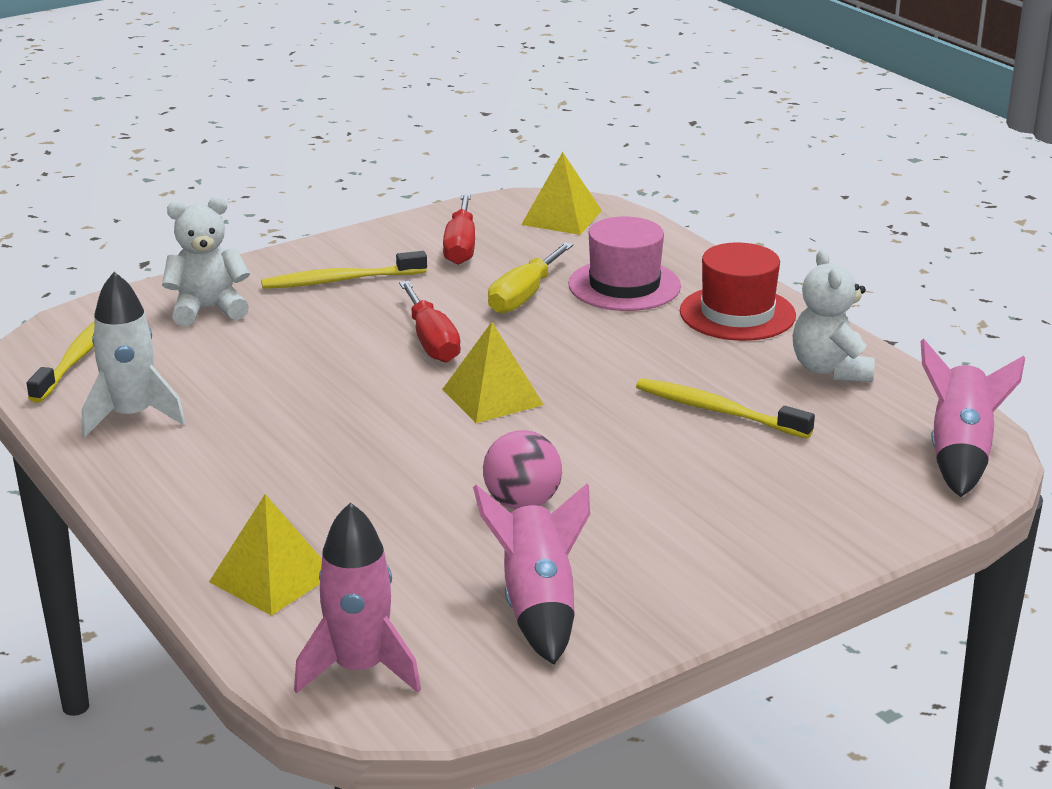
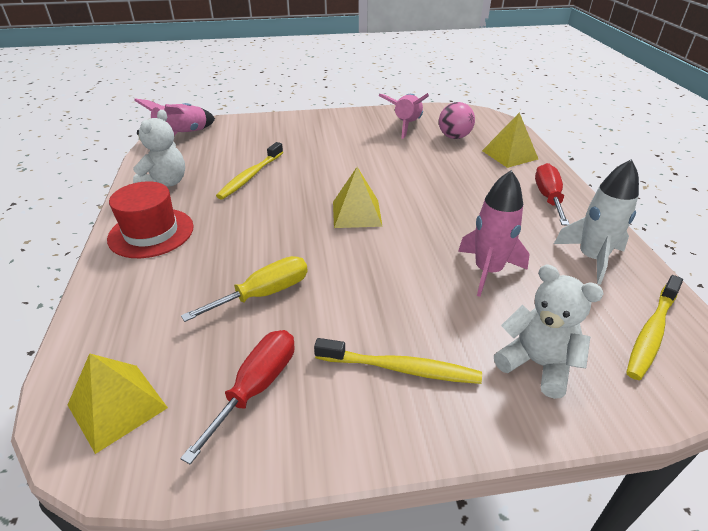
camera: 155 degrees left, 10 degrees up
white teddy bear [162,196,250,326] -> white teddy bear turned 150 degrees counterclockwise [494,265,604,399]
pink rocket [294,502,421,694] -> pink rocket moved to [458,170,530,297]
red screwdriver [399,281,461,363] -> red screwdriver moved to [535,163,570,226]
pink ball [483,430,562,509] -> pink ball moved to [439,102,475,139]
pink hat [568,217,681,311] -> none
yellow toothbrush [636,378,815,439] -> yellow toothbrush turned 60 degrees clockwise [216,142,283,200]

